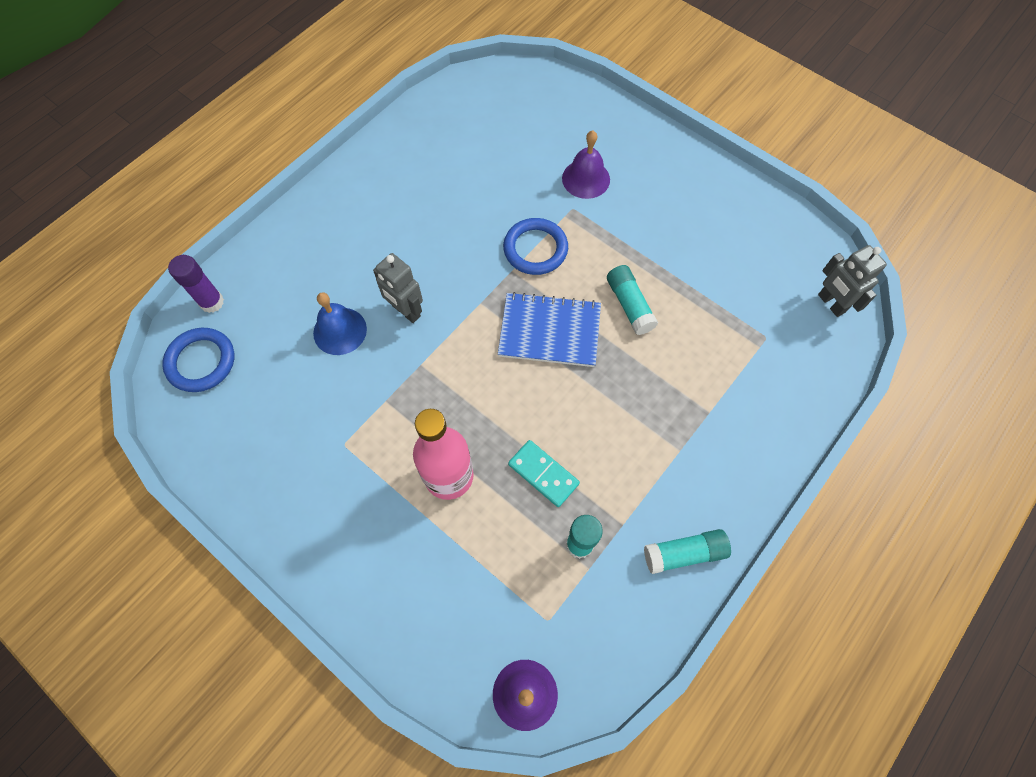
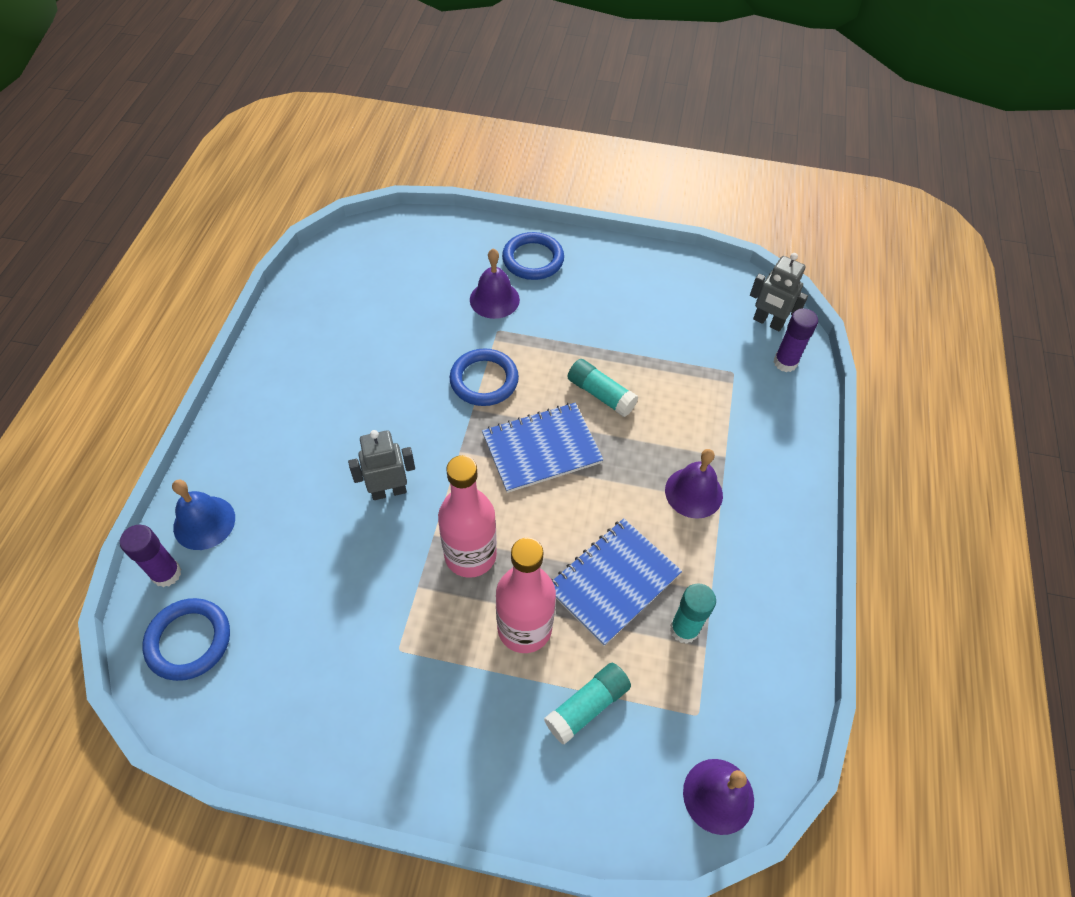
camera: 30 degrees left, 10 degrees down
blue bell [313,292,367,355] -> blue bell moved to [172,480,235,550]
grey robot [373,253,423,323] -> grey robot turned 150 degrees clockwise [348,430,415,500]
turquoise domino [508,440,580,507] -> blue notebook [551,518,682,646]
turquoise glue stick [644,529,731,574] -> turquoise glue stick moved to [544,663,631,744]
none -> pink bottle [438,455,497,578]
none -> blue ring [502,232,564,280]
none -> purple bell [665,449,723,519]
none -> purple glue stick [774,308,818,372]

